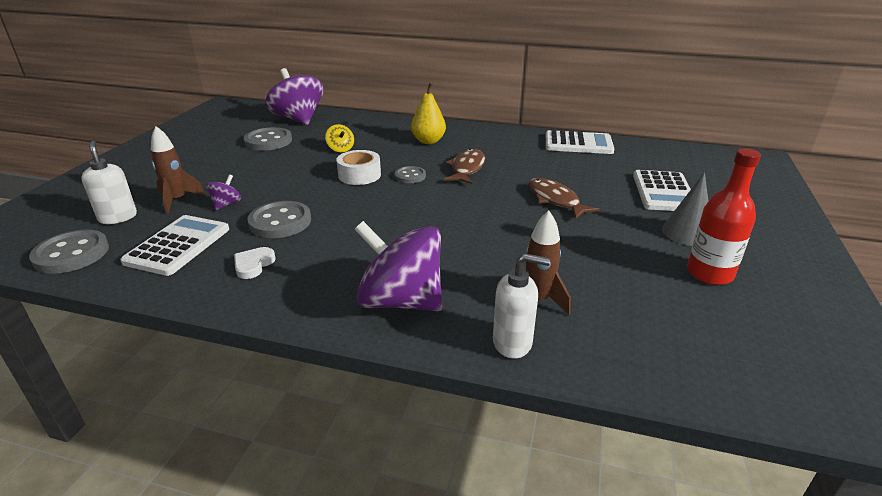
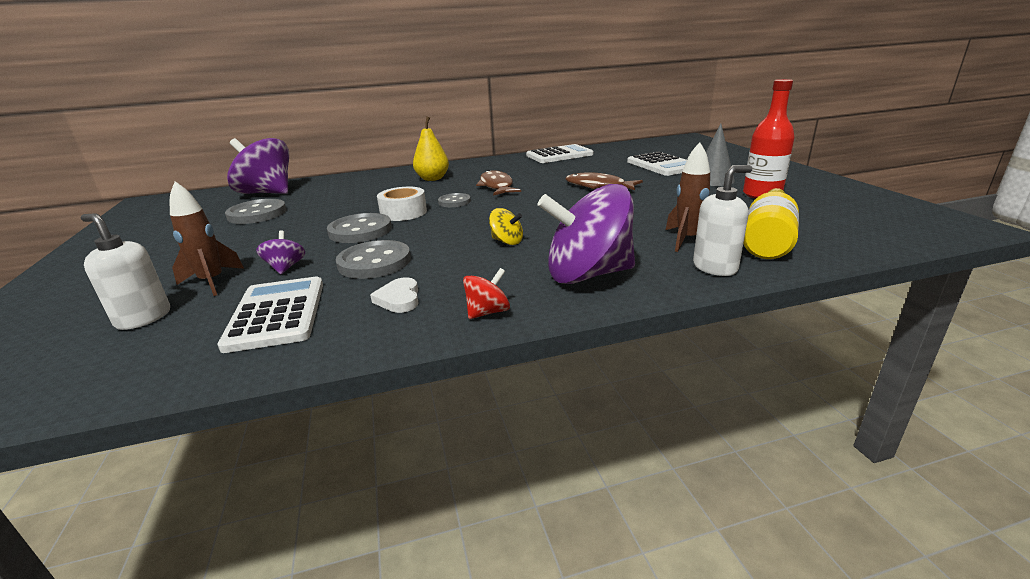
camera: 30 degrees left, 5 degrees down
grey button [29,230,109,274] -> grey button moved to [327,213,392,243]
yellow spinning top [325,124,354,152] -> yellow spinning top moved to [489,208,523,245]
none -> red spinning top [463,268,510,319]
none -> yellow bottle [743,188,799,259]

